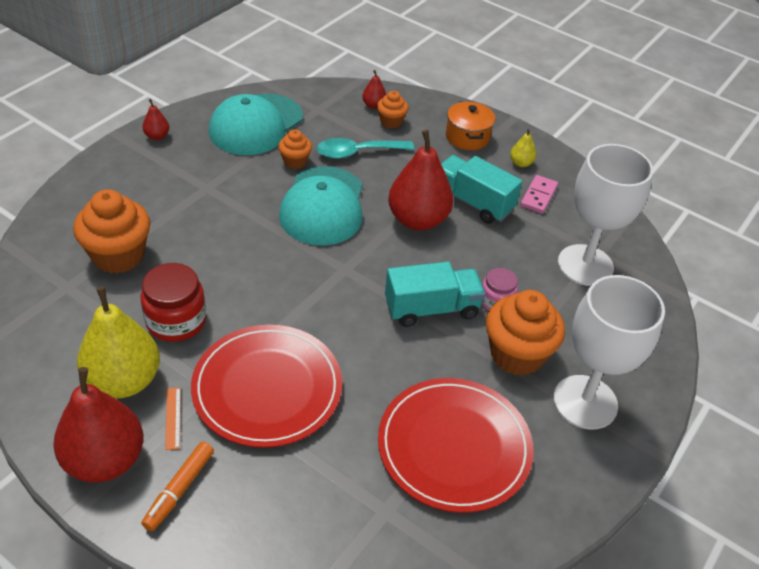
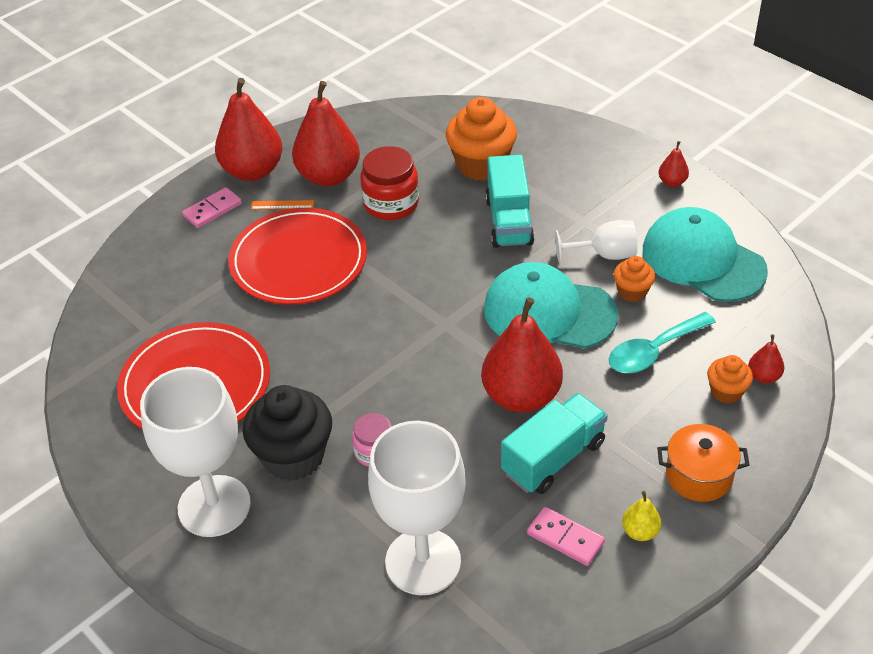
camera: 105 degrees right, 0 degrees up
yellow pear [77,286,160,398] -> red pear [292,81,360,186]
orange marker [141,442,214,531] -> pink domino [182,187,242,228]
turquoise spoon [317,138,414,159] -> turquoise spoon turned 120 degrees counterclockwise [609,312,716,373]
turquoise truck [385,262,485,327] -> turquoise truck moved to [485,155,535,248]
orange cupcake [486,290,565,376] -> black cupcake [243,385,332,481]
none -> white goblet [555,220,637,263]

